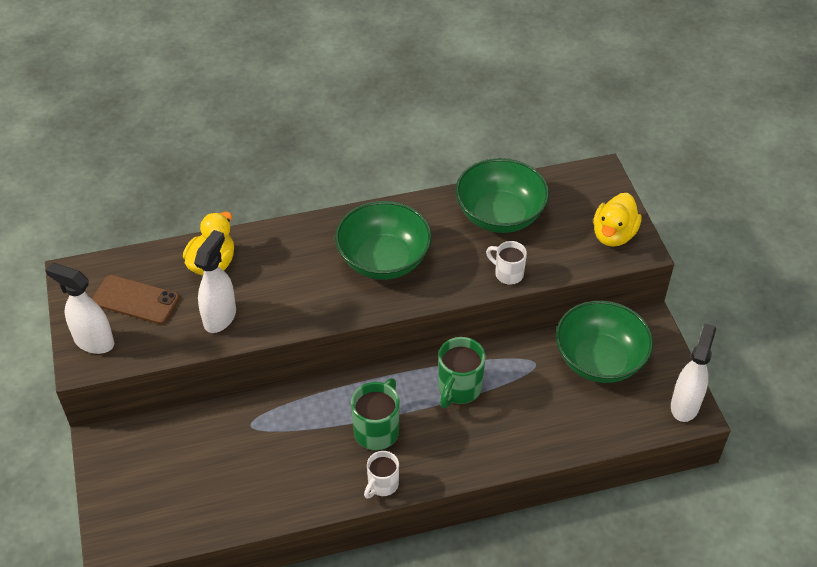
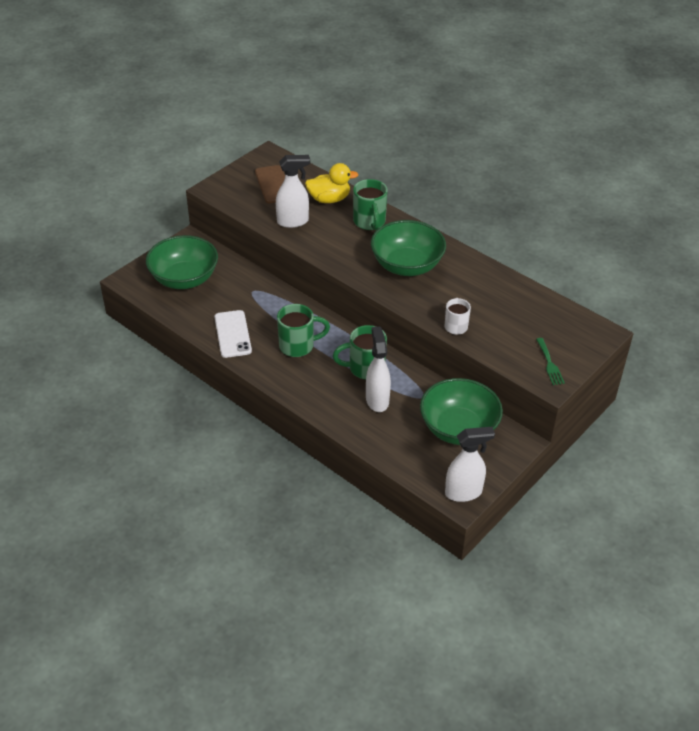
camera: 55 degrees right, 5 degrees down
white spray bottle [45,263,114,354] -> white spray bottle moved to [366,326,391,412]
white mug [364,451,399,499] -> none
green bowl [456,158,549,233] -> green bowl moved to [146,235,218,289]
yellow duck [593,193,642,247] -> green fork [536,338,565,385]
none -> white phone [215,310,252,358]
none -> green mug [353,179,388,230]

